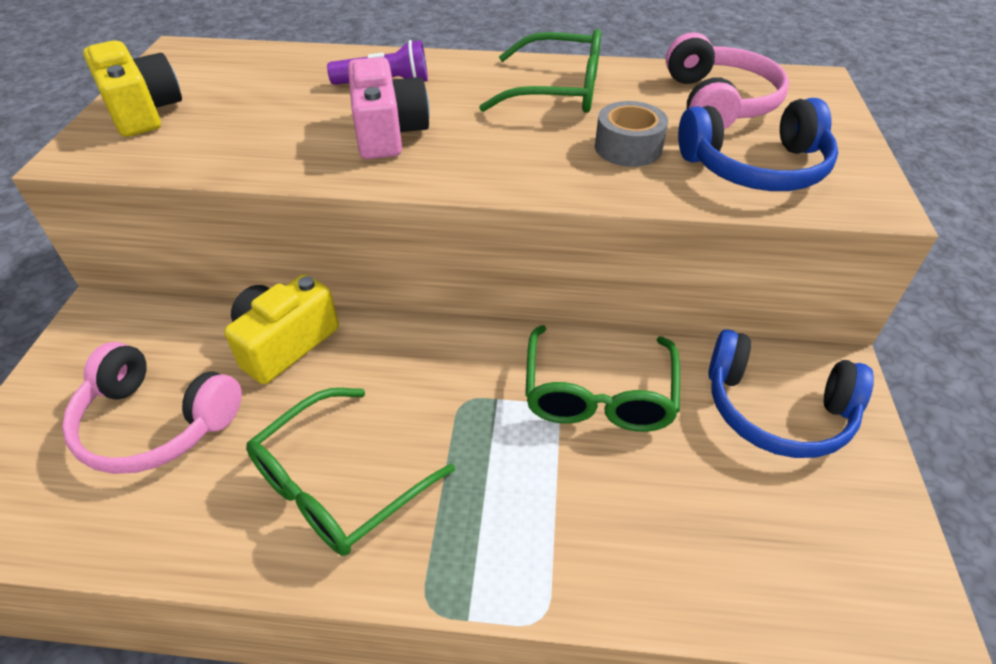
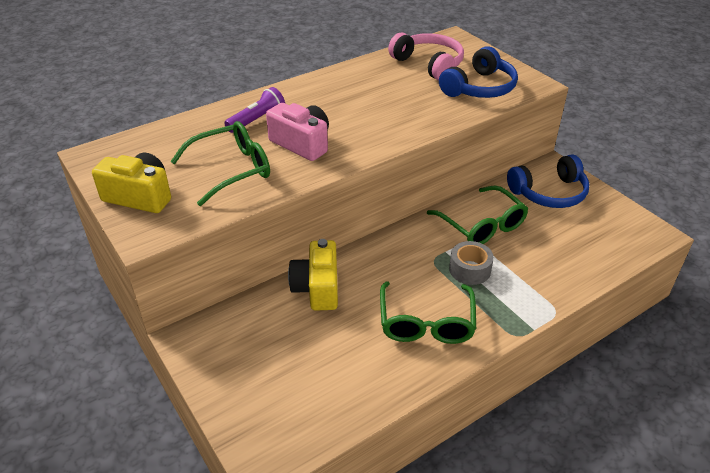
camera: 40 degrees left, 5 degrees down
pink headphones [62,342,242,474] -> none
green glasses [479,29,601,113] -> green glasses moved to [170,121,270,206]
grey tape [595,101,668,167] -> grey tape moved to [449,241,494,285]

